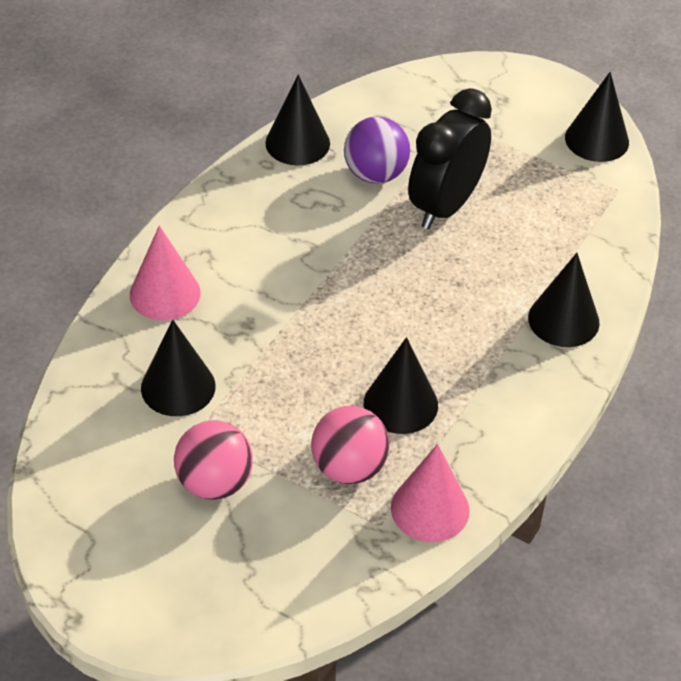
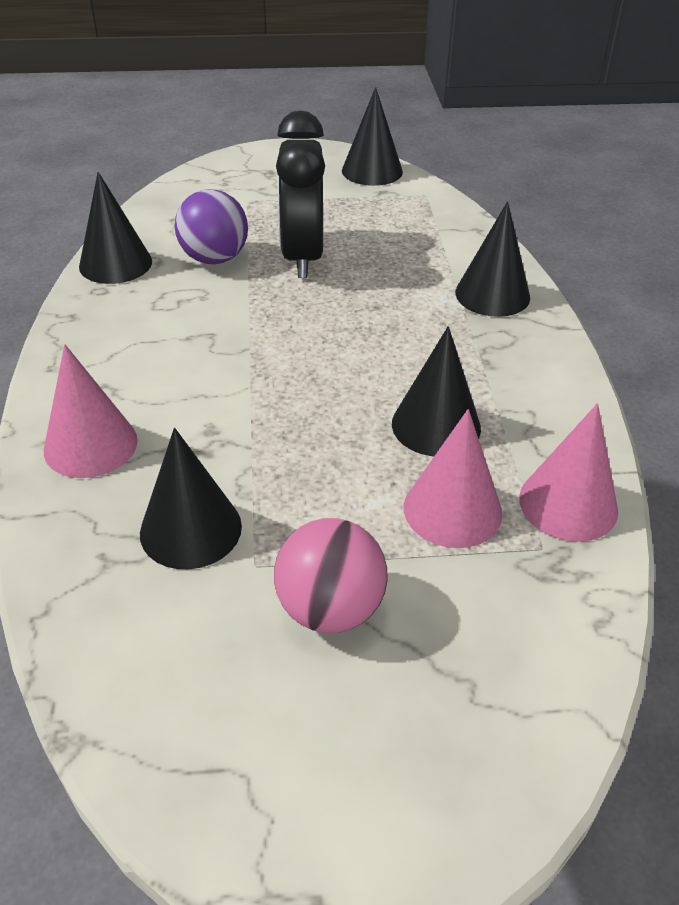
camera: 35 degrees left, 5 degrees down
pink ball [311,406,389,484] -> pink cone [404,409,502,548]

